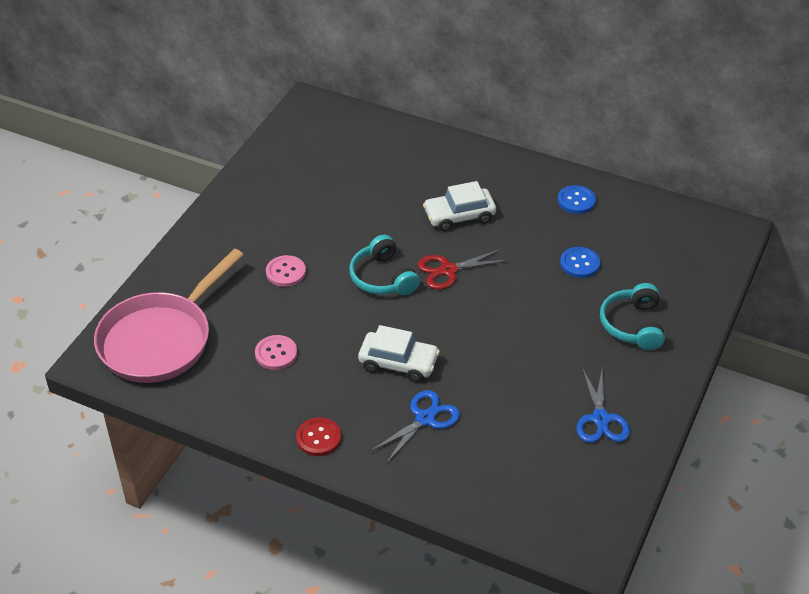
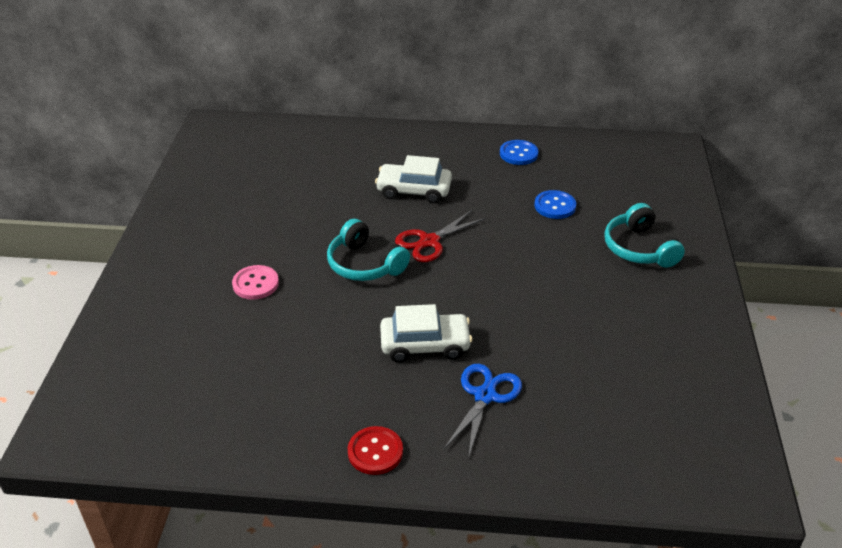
camera: 20 degrees left, 5 degrees down
pink pan [94,249,244,383] -> none
pink button [255,335,297,370] -> none
white car [423,181,496,232] -> white car turned 45 degrees clockwise [375,155,452,203]
blue scissors [576,365,630,443] -> none

